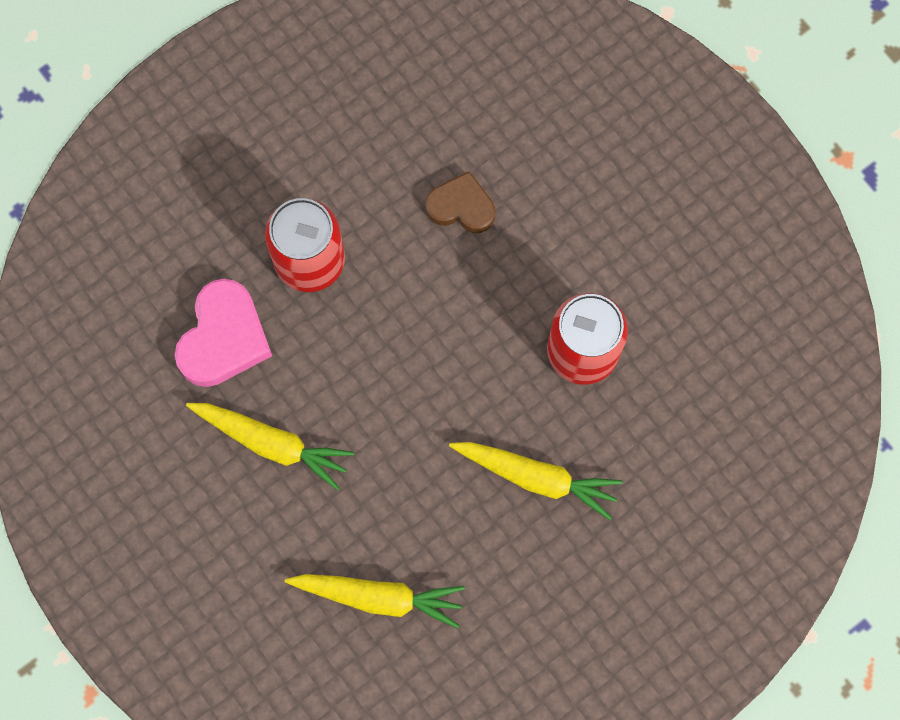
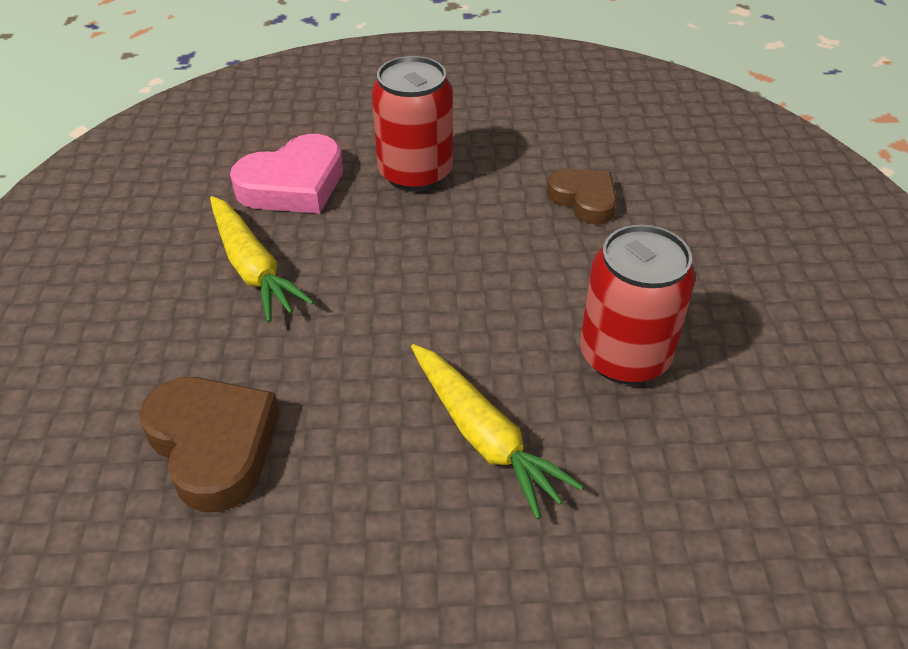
camera: 35 degrees right, 30 degrees down
yellow carrot [285,574,465,628] -> brown heart [139,377,279,512]

